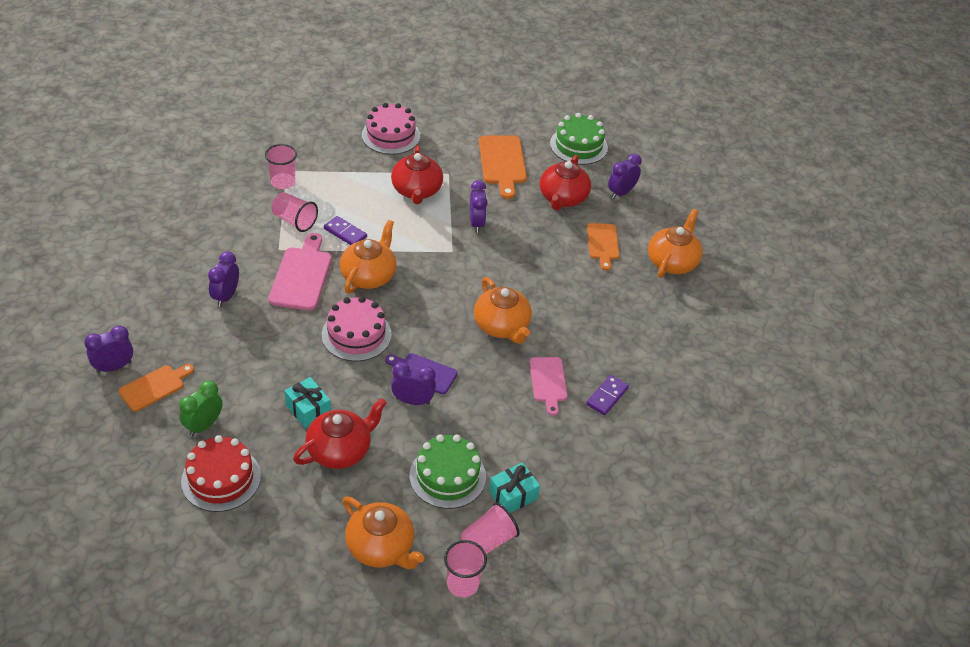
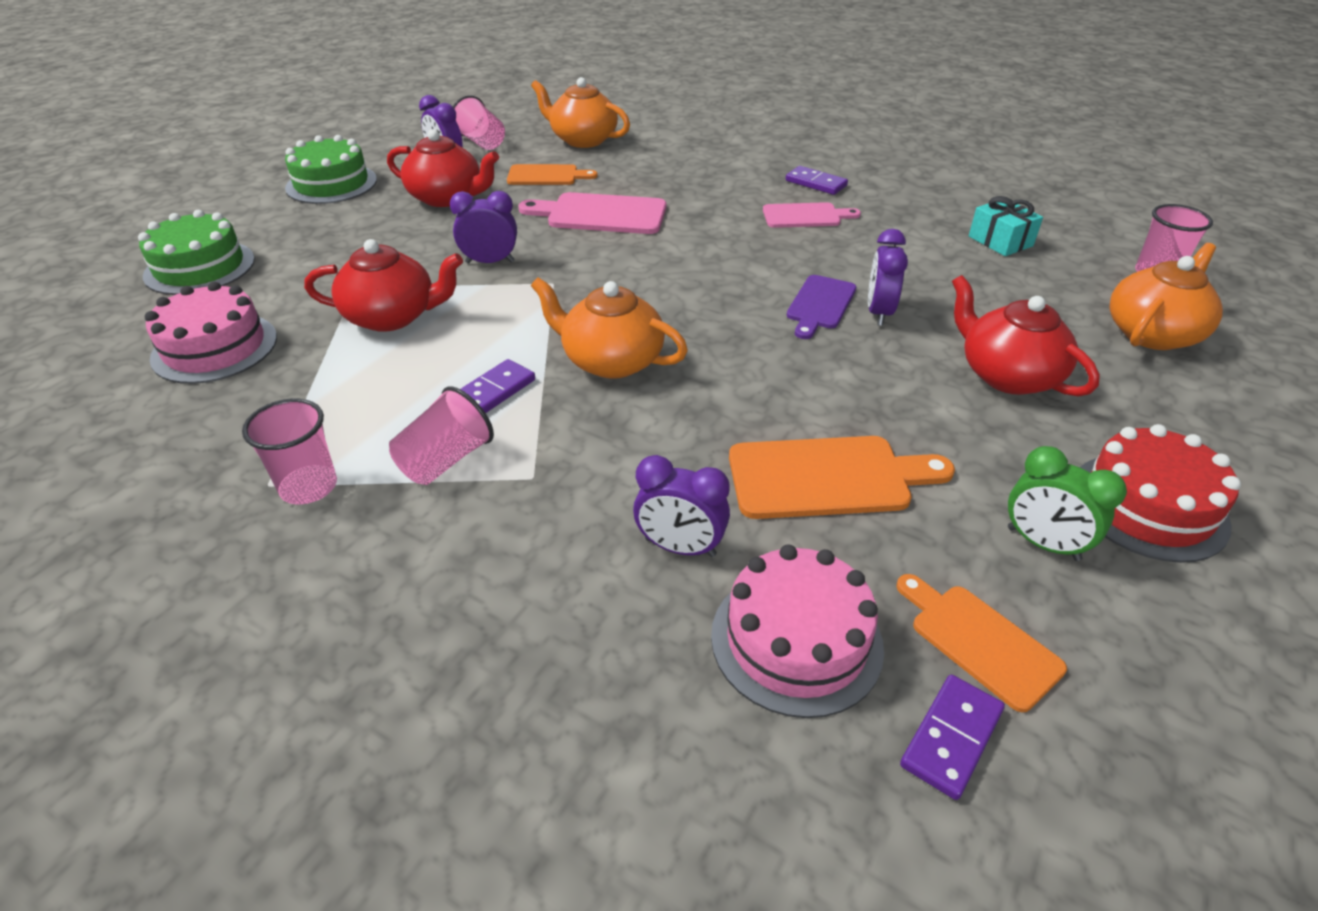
camera: 85 degrees left, 5 degrees down
purple clock [84,326,133,373] -> purple domino [900,675,1005,800]
pink cutting board [268,233,332,310] -> pink cutting board moved to [518,192,666,234]
turquoise gift [285,377,331,428] -> none
pink cake [322,296,392,361] -> pink cake moved to [711,545,884,718]
green cake [409,434,486,509] -> green cake moved to [138,210,255,295]
pink cup [461,503,519,554] -> pink cup moved to [453,95,505,150]
orange teapot [474,277,532,344] -> none
orange cutting board [479,135,527,199] -> orange cutting board moved to [729,436,955,519]

